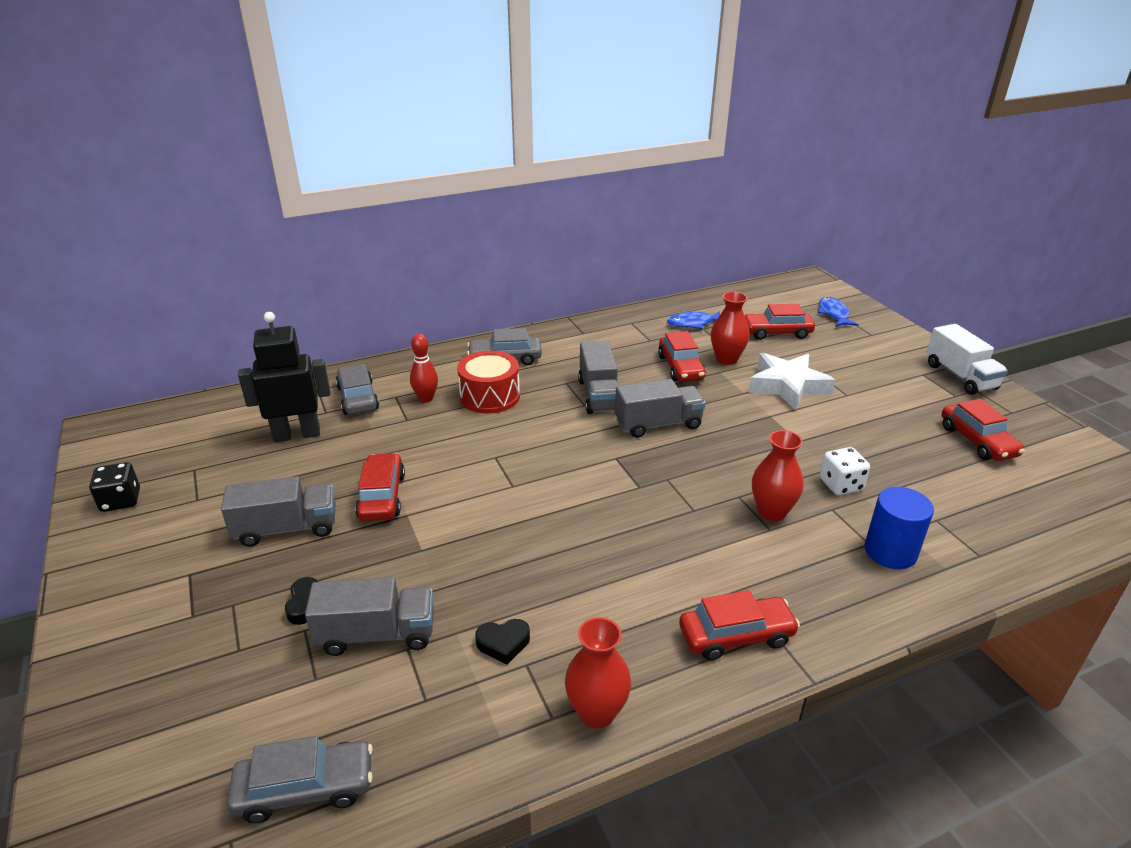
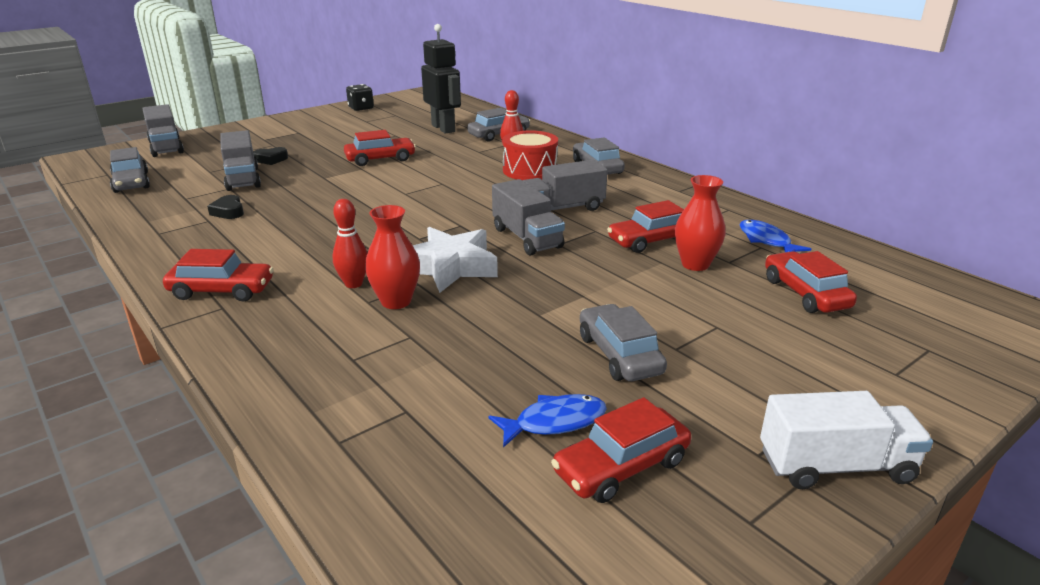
camera: 75 degrees right, 5 degrees down
grey truck [221,476,335,547] -> grey truck moved to [143,104,184,157]
red vase [565,617,631,728] -> none
red car [679,590,800,661] -> red car turned 60 degrees counterclockwise [163,249,274,301]
white star [749,353,835,410] -> white star moved to [413,227,498,293]
blue fish [818,297,859,327] -> blue fish moved to [489,394,607,448]
white dice [820,447,870,495] -> none
blue cylinder [865,487,934,569] -> none
white truck [927,324,1008,395] -> white truck turned 150 degrees counterclockwise [760,391,933,489]
none -> red bowling pin [333,199,367,288]
none -> grey car [580,304,667,381]

